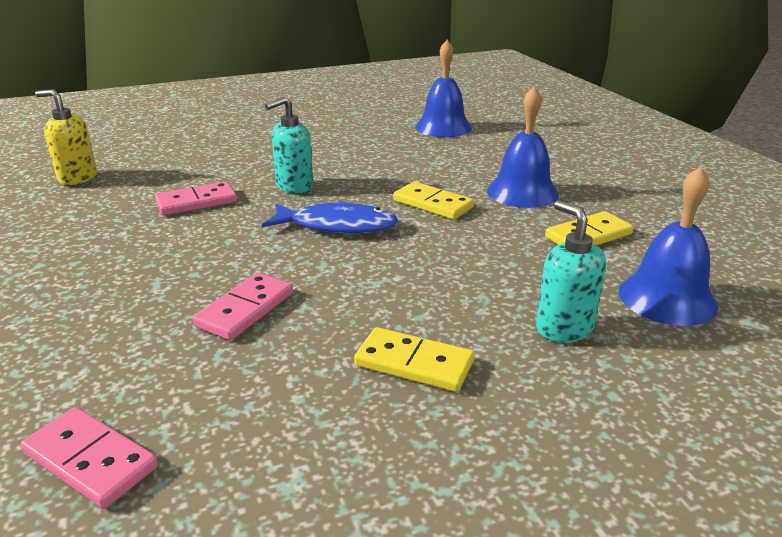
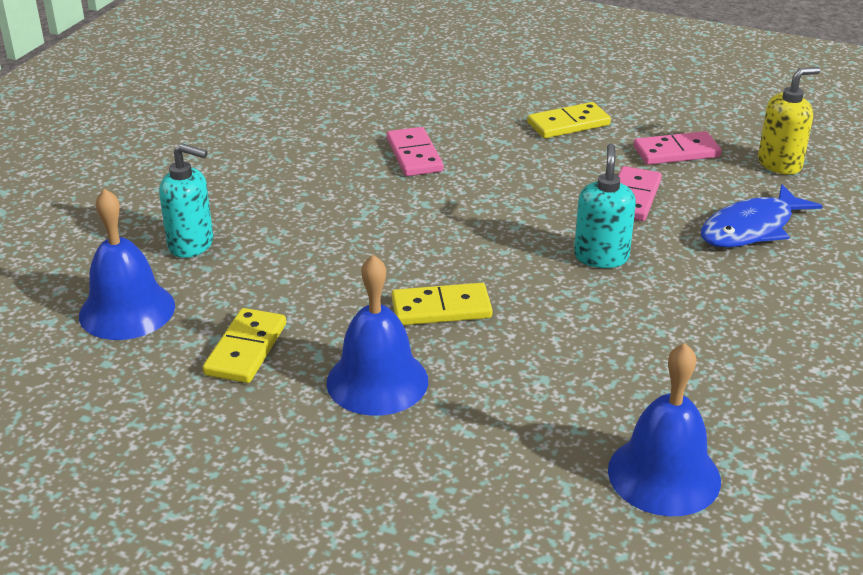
camera: 135 degrees right, 5 degrees up
pink domino [21,407,158,508] -> pink domino moved to [634,131,721,165]
blue fish [262,201,398,234] -> blue fish moved to [701,184,822,247]
yellow domino [354,327,475,392] -> yellow domino moved to [527,102,611,138]

